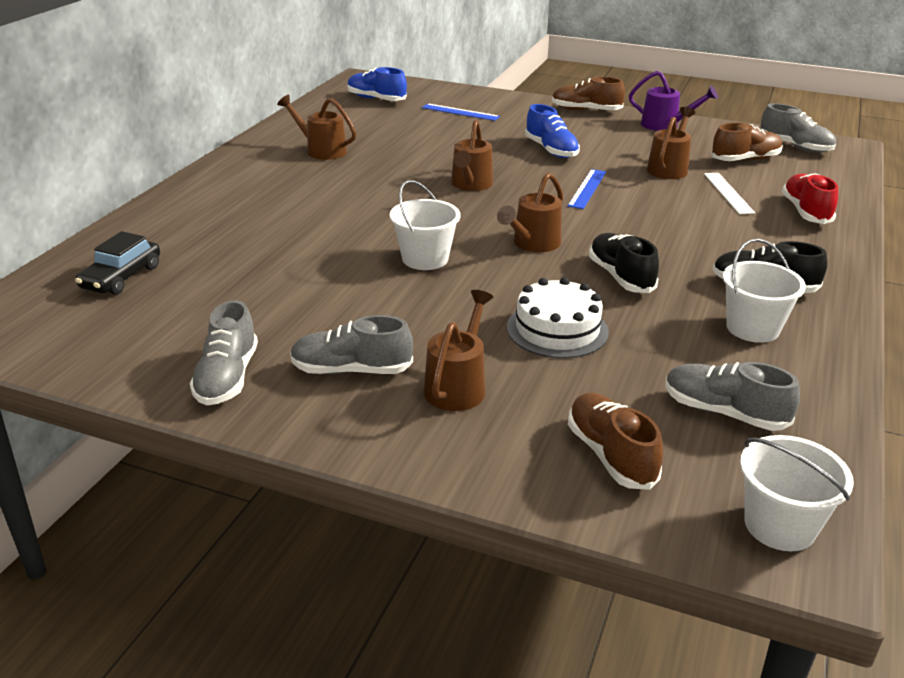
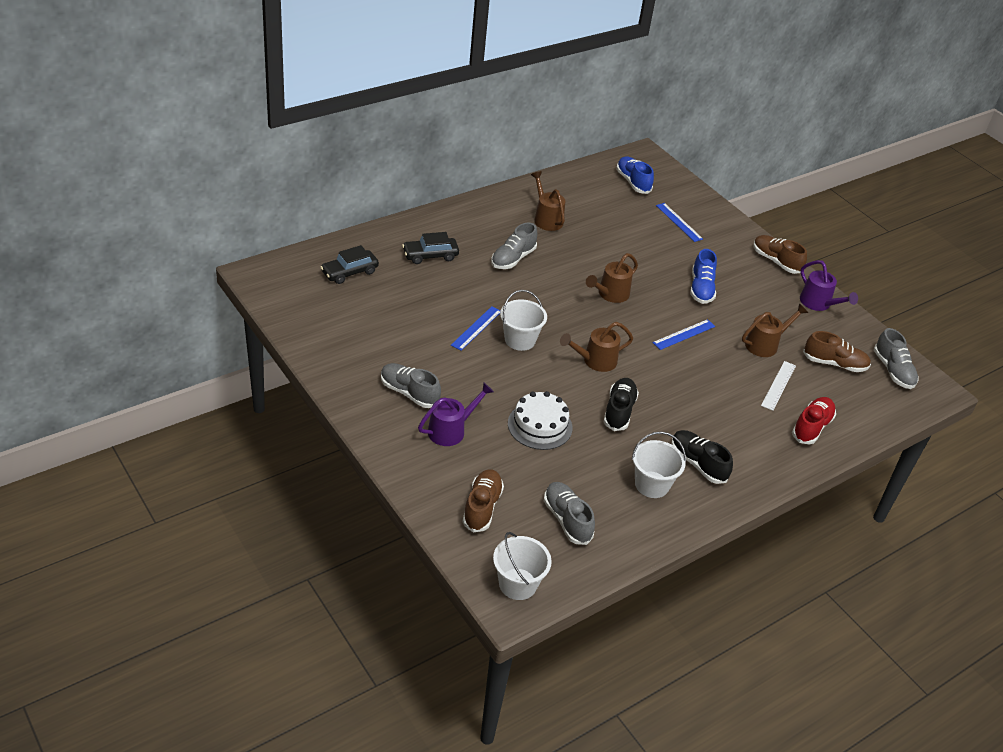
camera: 30 degrees right, 10 degrees up
grey shoe [190,300,258,405] -> grey shoe moved to [491,223,537,269]
brown watering can [424,290,493,411] -> purple watering can [418,383,494,446]
none -> black car [402,232,459,264]
none -> blue ruler [451,306,501,351]

